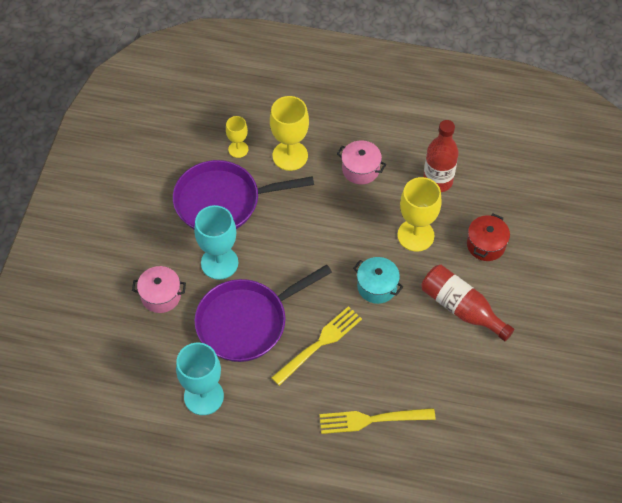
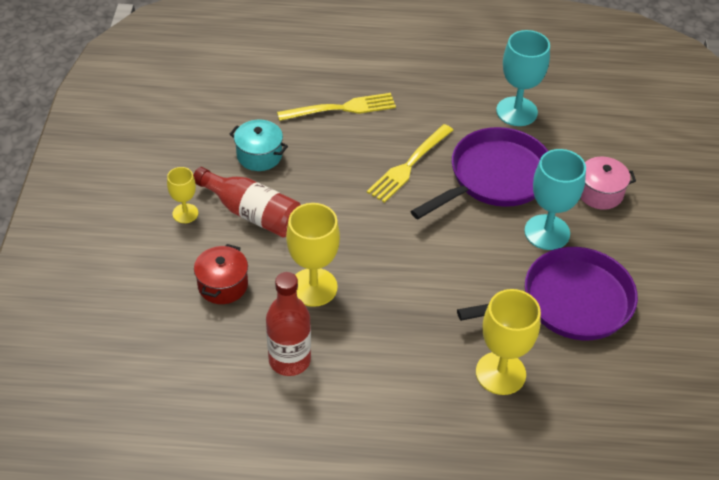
camera: 170 degrees right, 10 degrees down
yellow goblet [226,116,248,158] -> yellow goblet moved to [167,167,198,223]
pink pot [337,140,386,184] -> none
turquoise pot [353,257,403,304] -> turquoise pot moved to [230,120,288,171]

